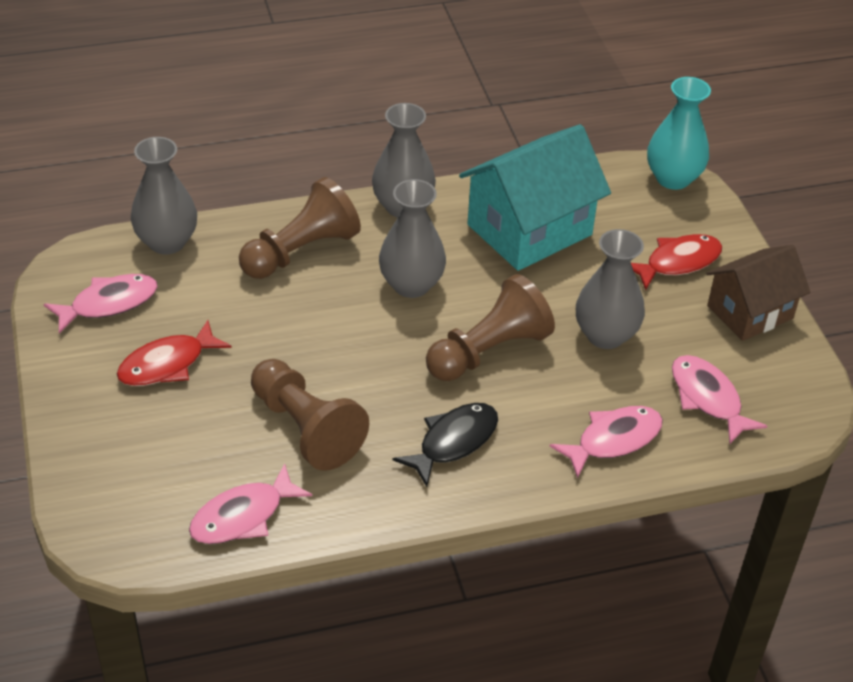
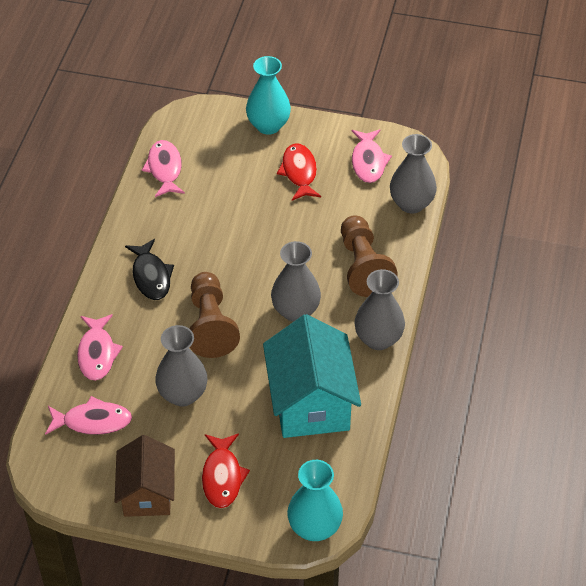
camera: 120 degrees right, 5 degrees up
brown pawn [251,359,369,471] -> none
none -> turquoise vase [246,56,291,135]

